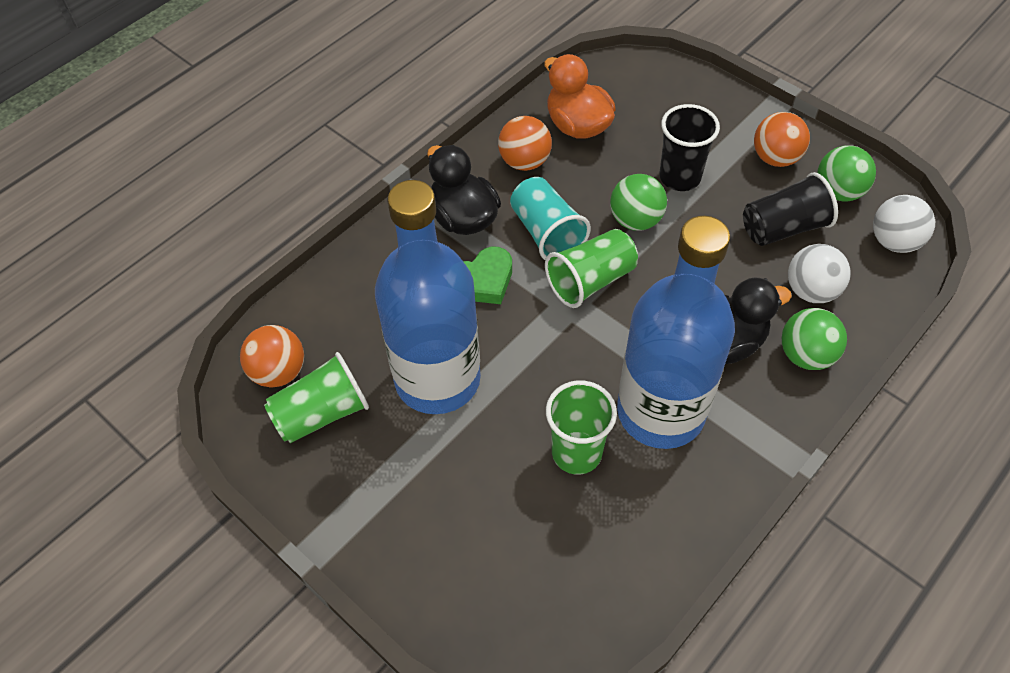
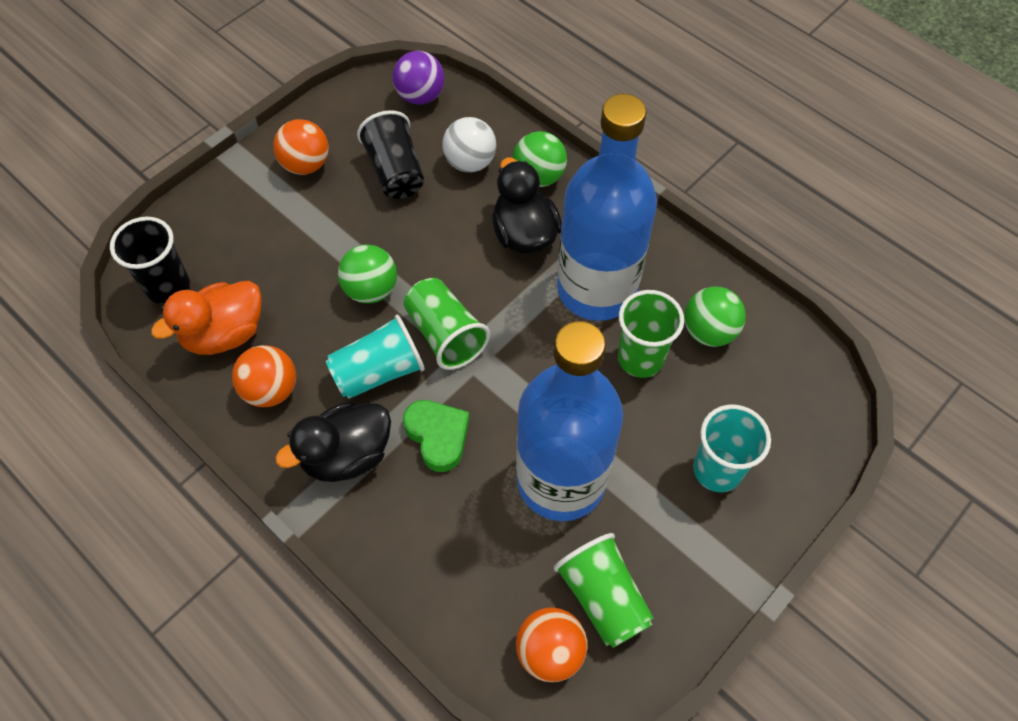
camera: 90 degrees left, 5 degrees up
black cup [659,104,720,191] -> black cup moved to [110,217,190,304]
green ball [817,145,876,202] -> green ball moved to [684,286,746,347]
white ball [873,195,935,253] -> purple ball [393,51,444,105]
none -> turquoise cup [693,405,771,492]

